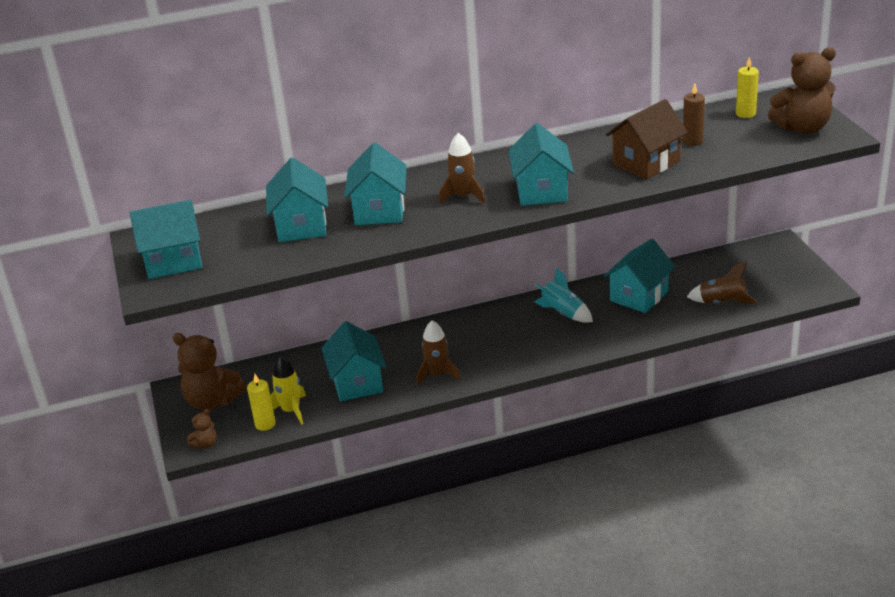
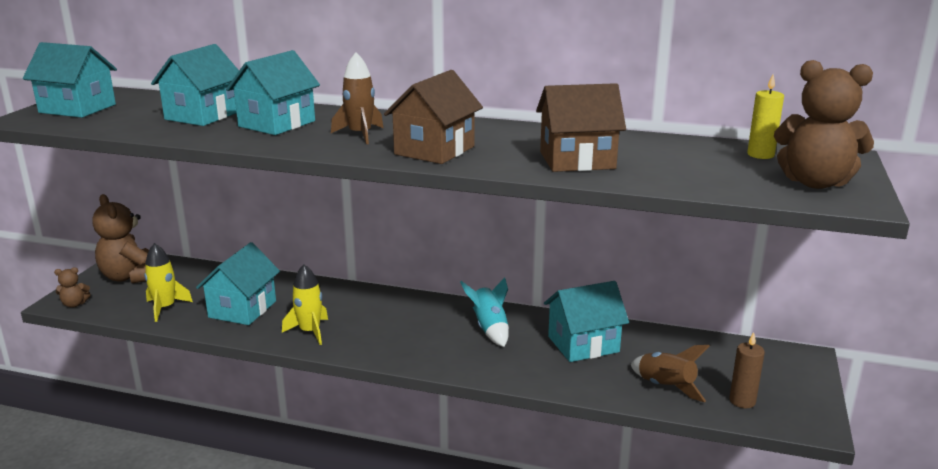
camera: 30 degrees right, 10 degrees down
yellow candle [247,374,276,431] -> none
brown rocket [416,320,461,386] -> yellow rocket [282,264,328,345]
turquoise house [508,123,574,206] -> brown house [384,70,483,164]
brown candle [683,84,705,146] -> brown candle moved to [729,332,765,408]

